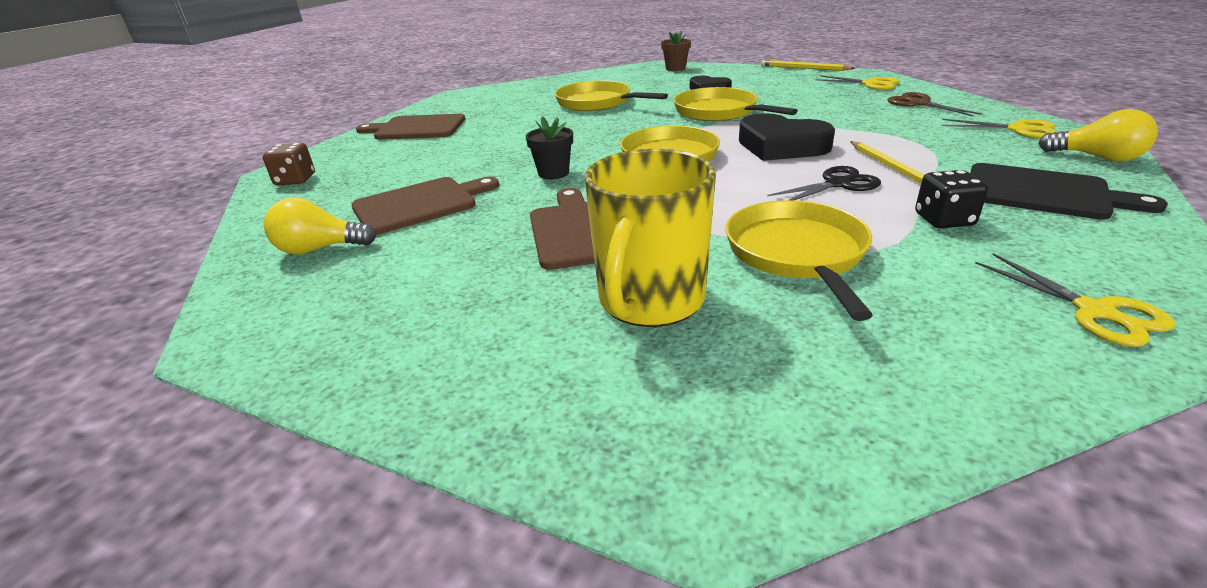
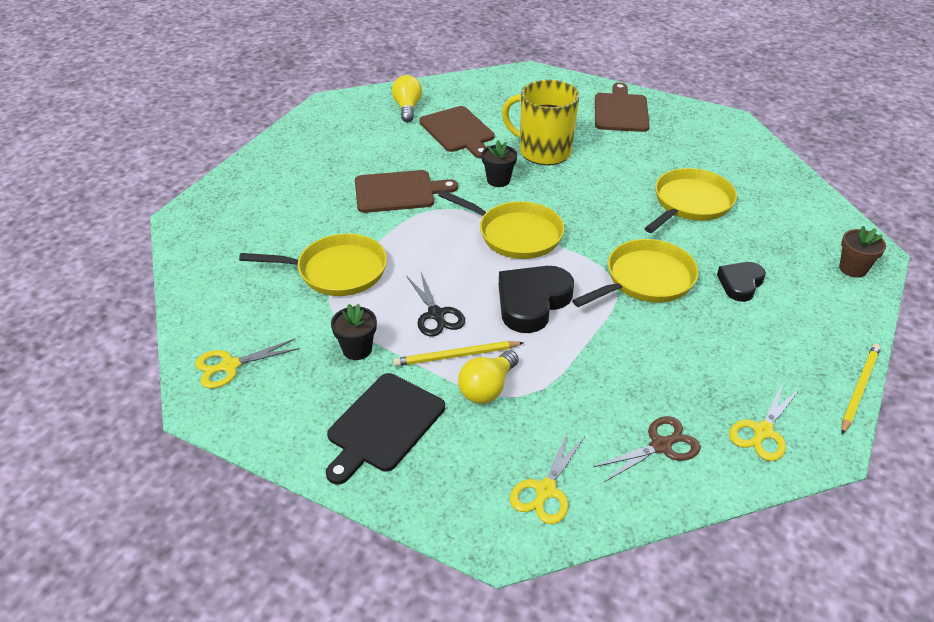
camera: 90 degrees right, 10 degrees up
brown dice [263,143,315,185] -> none
yellow mug [584,149,716,327] -> yellow mug moved to [502,80,579,165]
black dice [915,170,988,228] -> black flower pot [331,304,377,360]
yellow light bulb [1038,109,1158,162] -> yellow light bulb moved to [458,350,519,404]

